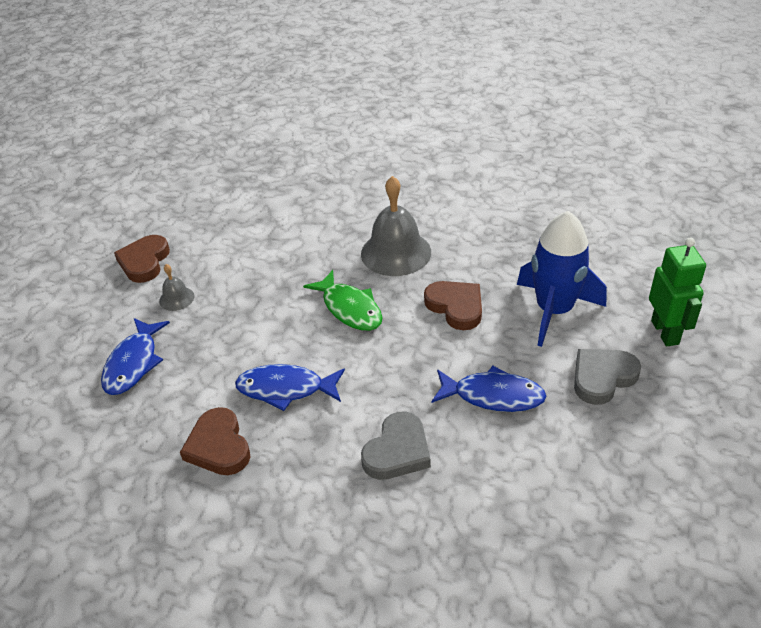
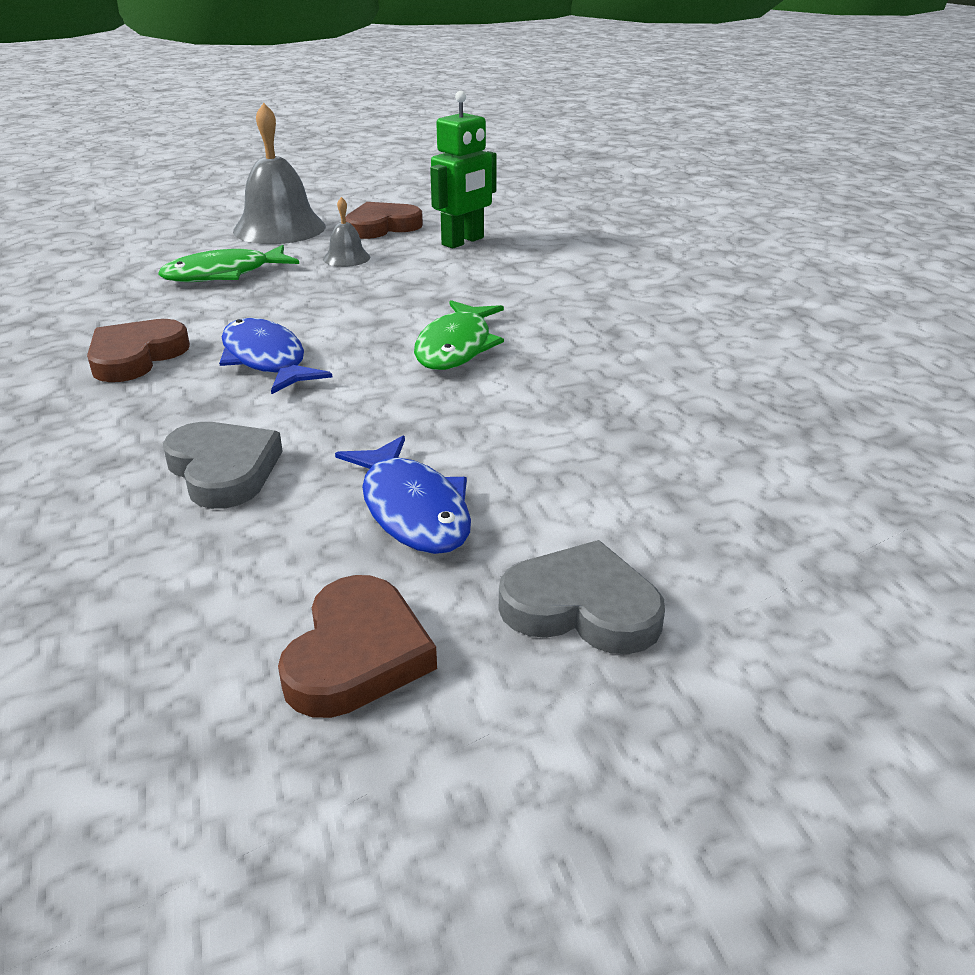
camera: 50 degrees right, 10 degrees down
blue fish [101,318,170,395] -> green fish [158,245,299,282]
grey bell [361,176,431,276] -> grey bell moved to [233,103,326,244]
grey heart [361,411,431,480] -> grey heart turned 120 degrees counterclockwise [163,422,283,509]
brown heart [424,281,482,330] -> brown heart moved to [278,575,437,718]
blue rocket [517,211,607,347] -> none
green robot [649,238,706,346] -> green robot moved to [430,91,497,248]

